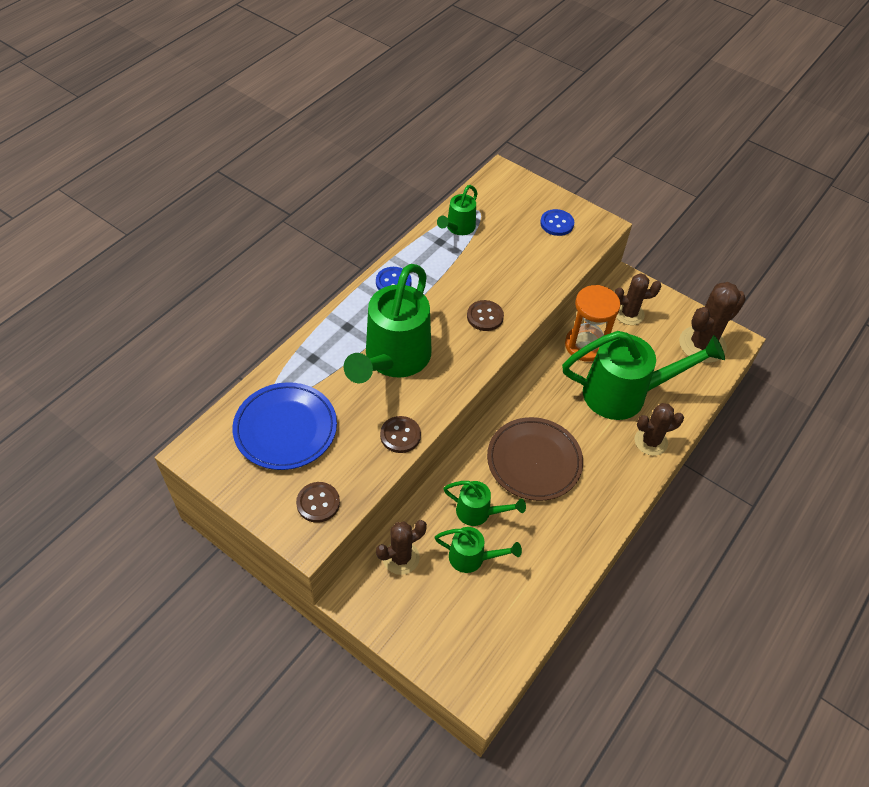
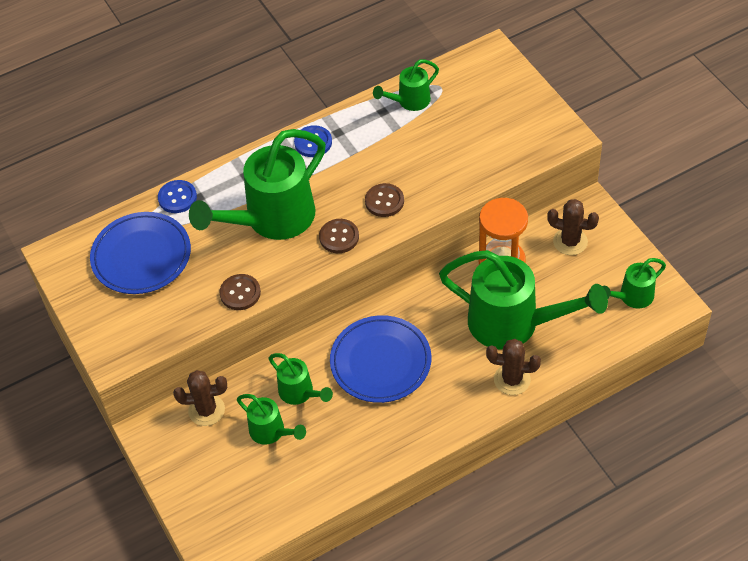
camera: 30 degrees right, 0 degrees up
brown button [296,482,340,523] -> brown button moved to [319,219,359,253]
brown plate [487,417,583,501] -> blue plate [330,315,431,403]
blue button [540,209,574,236] -> blue button moved to [158,180,197,213]
brown cactus [679,282,746,363] -> green watering can [602,258,666,308]

